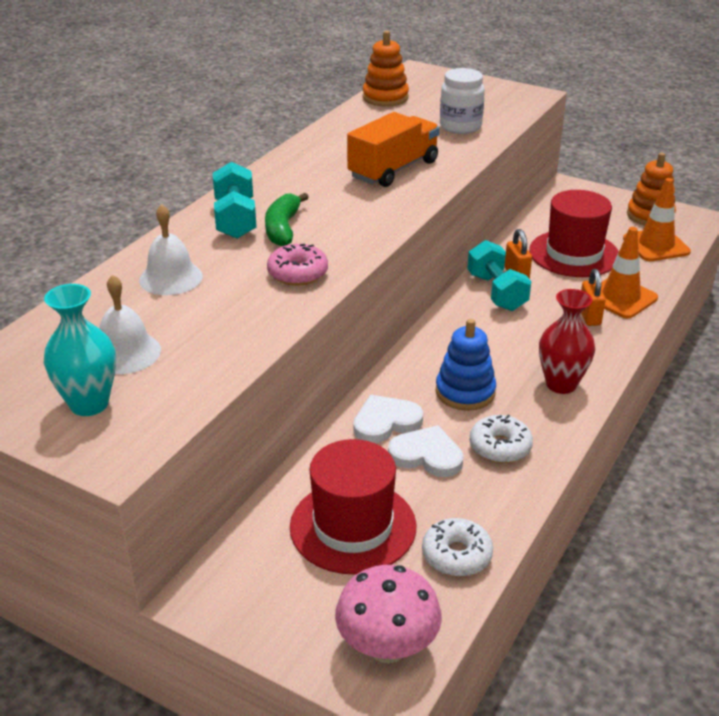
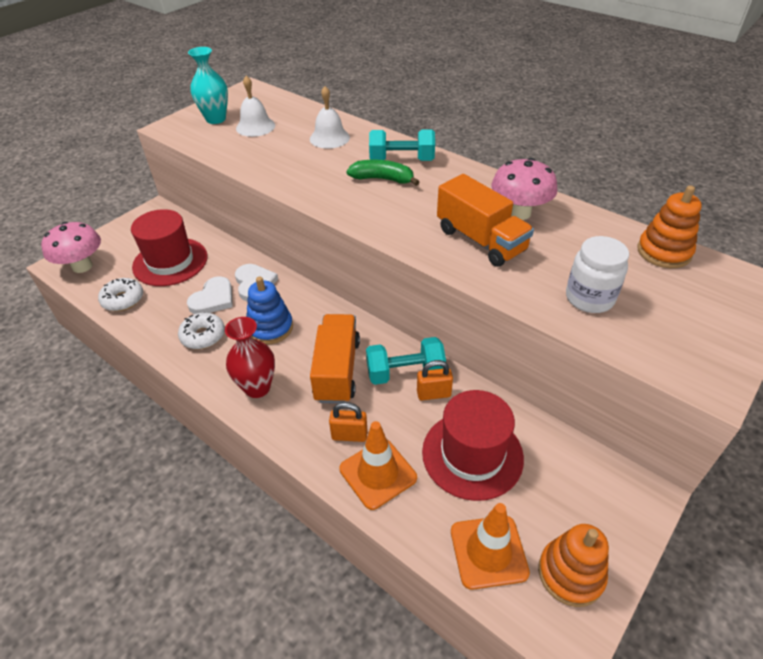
camera: 100 degrees right, 10 degrees up
pink donut [267,244,328,286] -> none
none -> orange truck [310,314,360,404]
none -> pink mushroom [491,158,557,220]

